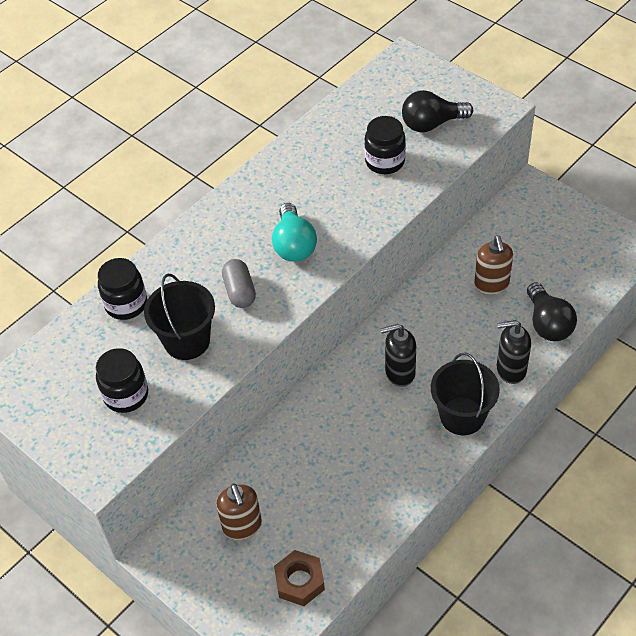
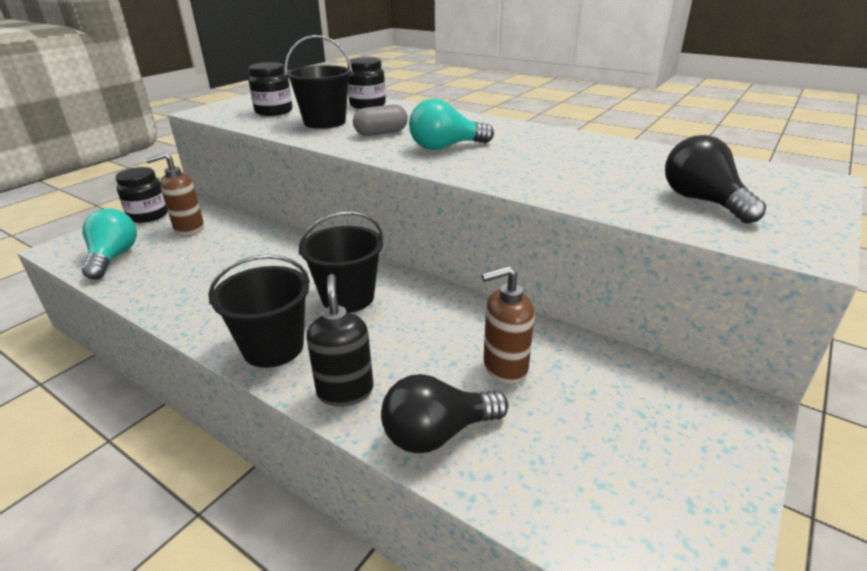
camera: 80 degrees right, 20 degrees down
brown nut [274,550,325,606] -> turquoise light bulb [82,208,137,280]
black jar [364,116,406,174] -> black jar moved to [115,167,168,223]
black soap dispenser [380,324,416,387] -> black bucket [299,211,383,313]

